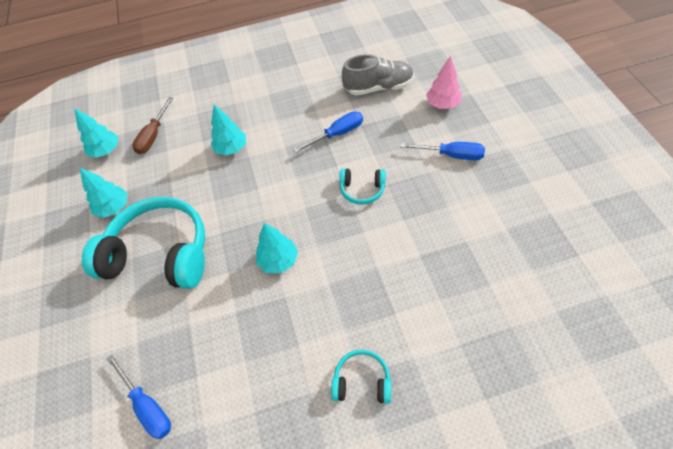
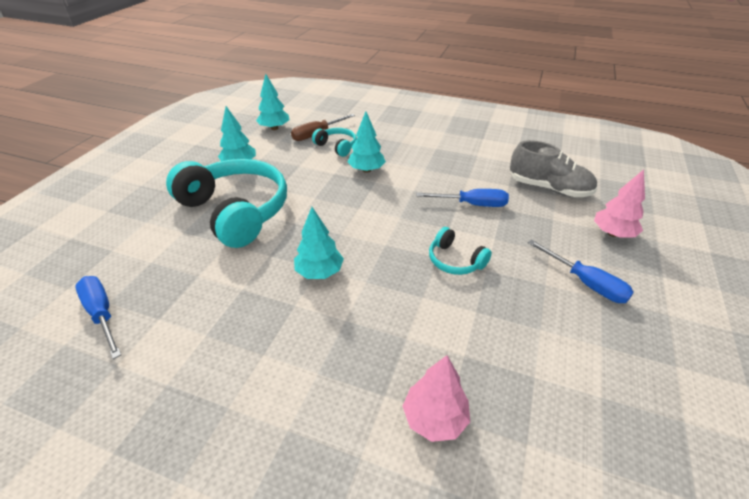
camera: 30 degrees right, 15 degrees down
blue screwdriver [107,355,171,439] -> blue screwdriver turned 150 degrees clockwise [75,276,121,359]
turquoise headphones [331,350,391,404] -> turquoise headphones moved to [312,128,357,157]
none -> pink tree [402,355,470,442]

